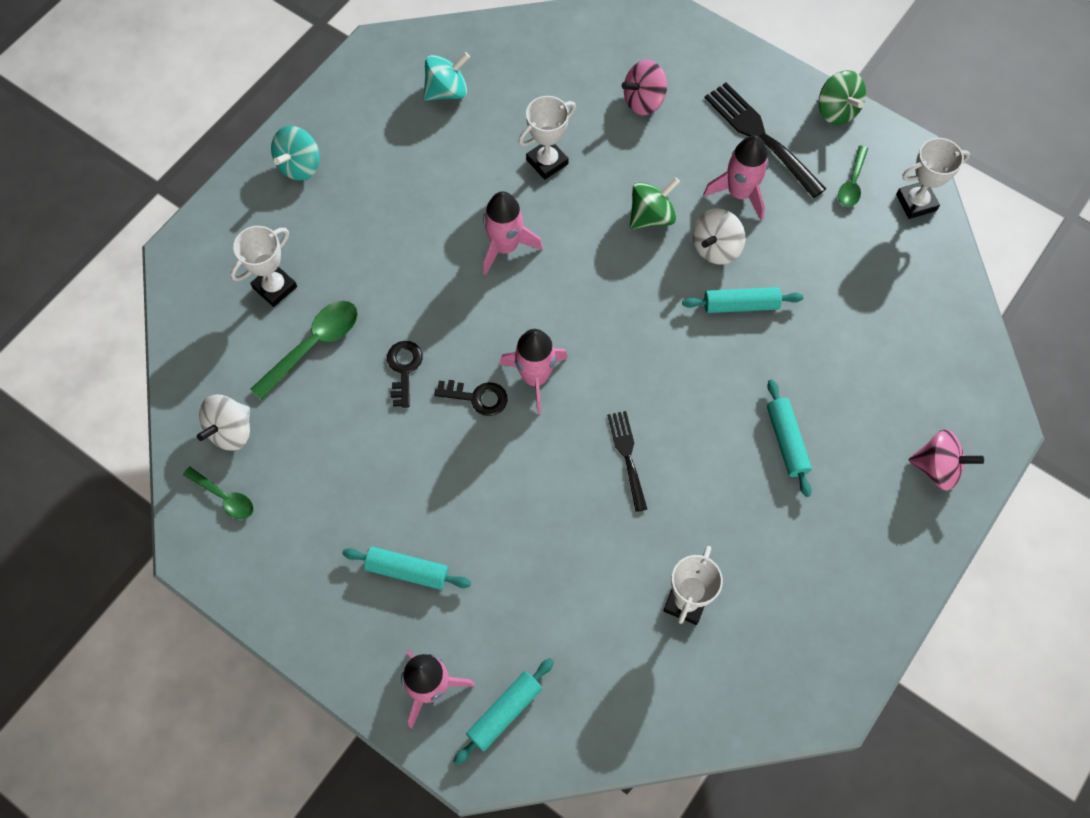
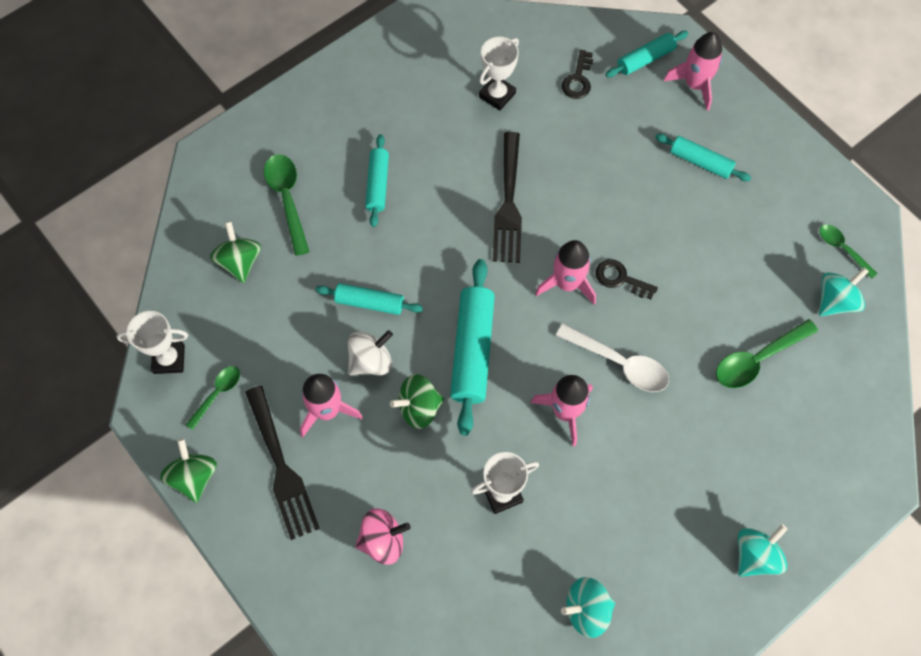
camera: 165 degrees left, 0 degrees up
white spinning top [197,395,250,451] -> turquoise spinning top [819,267,869,316]
white trophy [230,226,297,307] -> none
black key [387,341,423,408] -> black key moved to [562,50,593,99]
black fork [607,411,647,512] -> black fork [493,132,522,263], size x1.66
pink spinning top [908,429,984,491] -> none
none -> green spinning top [210,222,261,283]
none -> green spoon [264,154,310,256]
none -> turquoise rolling pin [450,259,495,436]
none -> white spoon [556,324,669,392]

